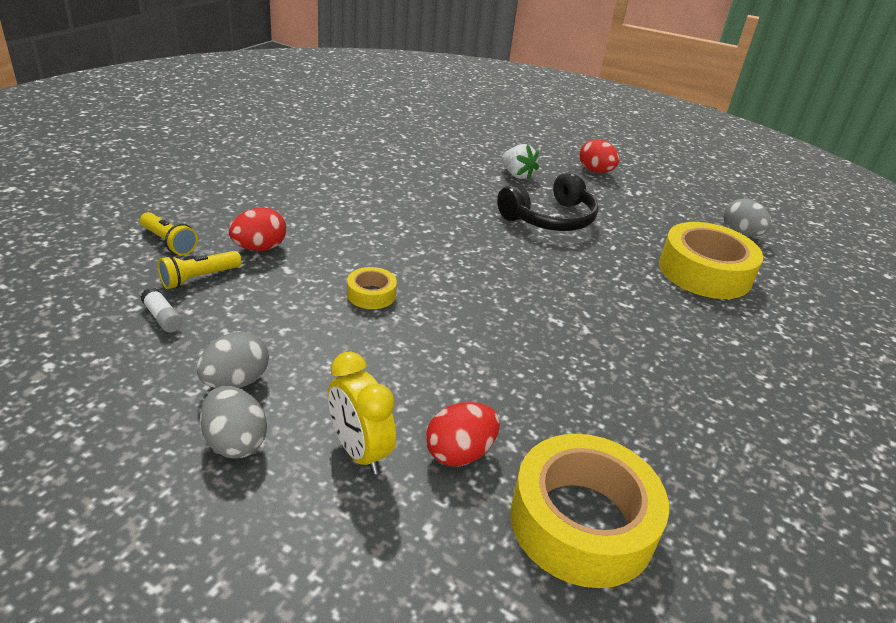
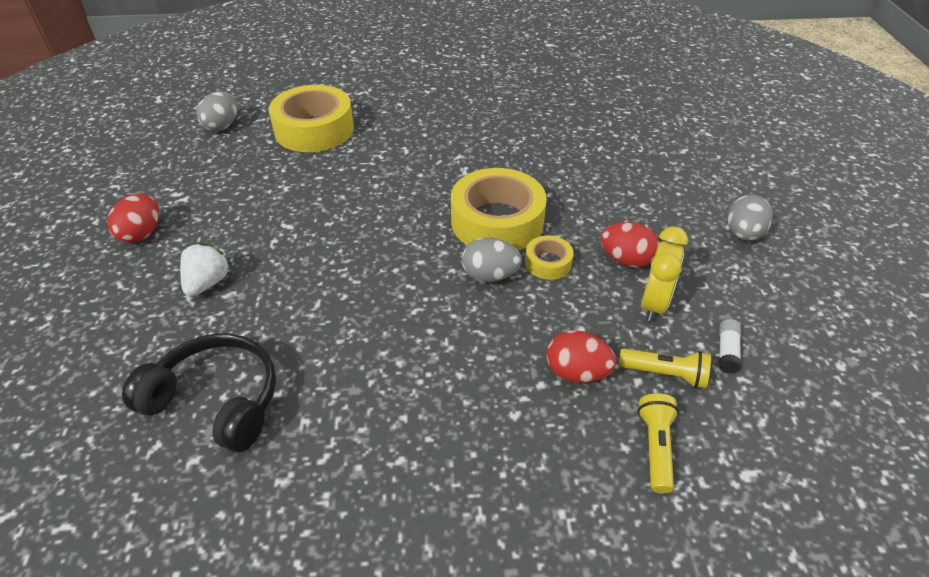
camera: 120 degrees left, 10 degrees up
grey egg [197,331,269,388] -> grey egg moved to [462,238,522,282]
yellow clock [328,352,396,475] -> yellow clock moved to [641,226,688,322]
red egg [426,402,500,467] -> red egg moved to [601,222,659,268]
black headphones [497,172,598,231] -> black headphones moved to [122,333,276,453]
yellow tape [510,434,669,588] -> yellow tape moved to [451,168,547,251]

